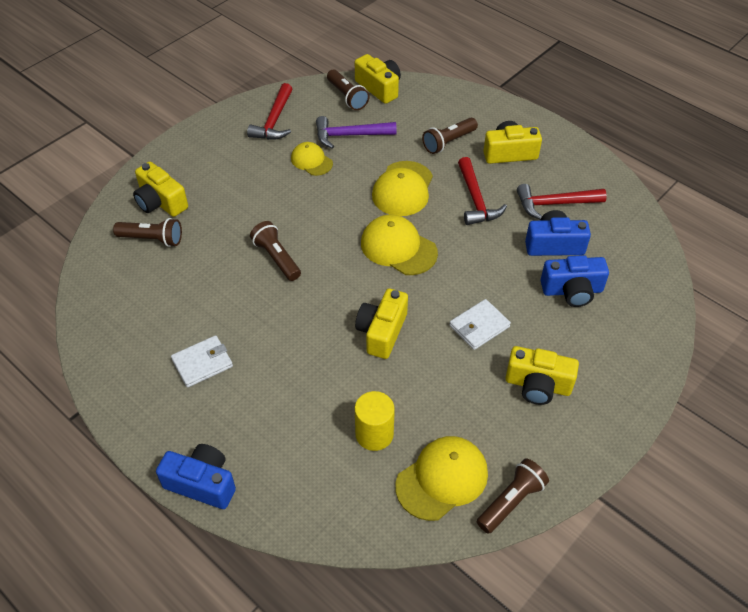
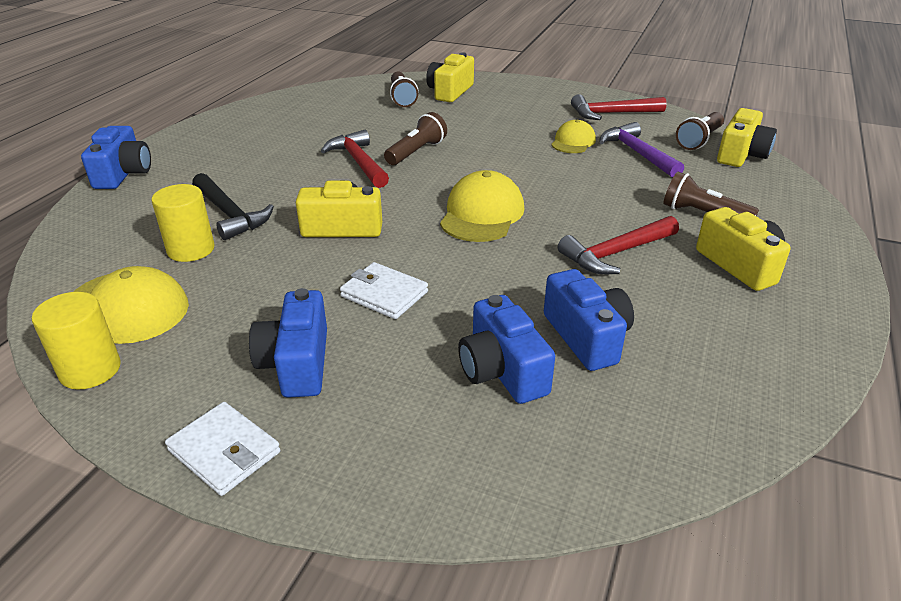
camera: 70 degrees right, 15 degrees down
white wallet [171,335,233,388] -> white wallet moved to [165,402,280,496]
yellow cap [372,161,433,216] -> none
brown flashlight [477,459,549,534] -> yellow cylinder [32,292,121,390]
yellow camera [505,346,579,405] -> blue camera [249,288,327,398]
red hammer [517,184,607,220] -> red hammer moved to [321,130,389,188]
none -> black hammer [192,173,274,240]

